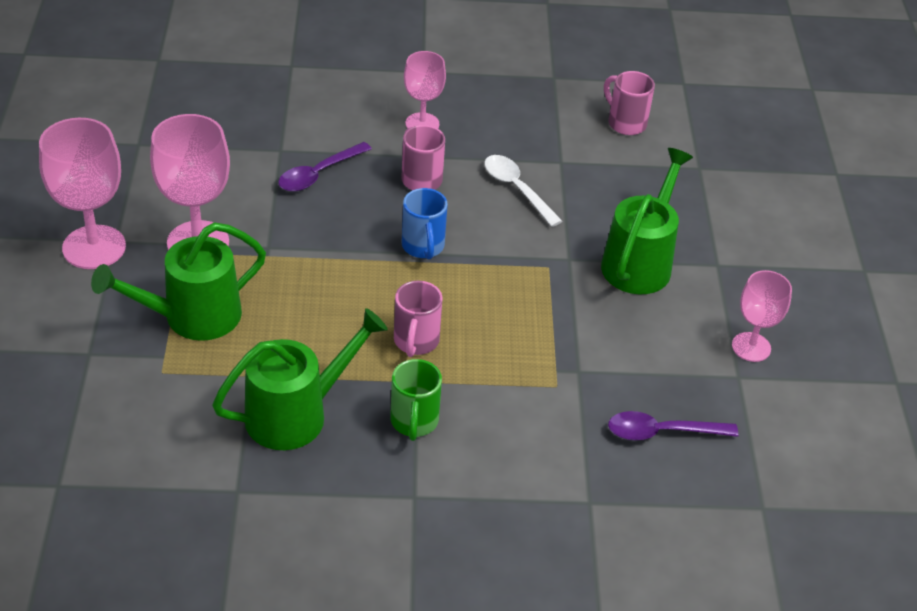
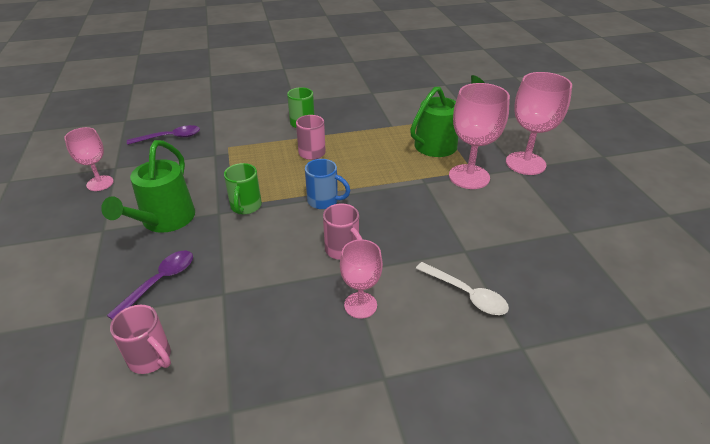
camera: 170 degrees right, 5 degrees down
green watering can [212,308,388,450] -> none
purple spoon [278,142,372,192] -> purple spoon moved to [106,251,193,320]
blue mug [402,188,448,259] -> blue mug turned 135 degrees clockwise [305,159,351,209]
white spoon [484,155,562,227] -> white spoon moved to [416,262,509,315]
none -> green mug [224,163,262,214]

